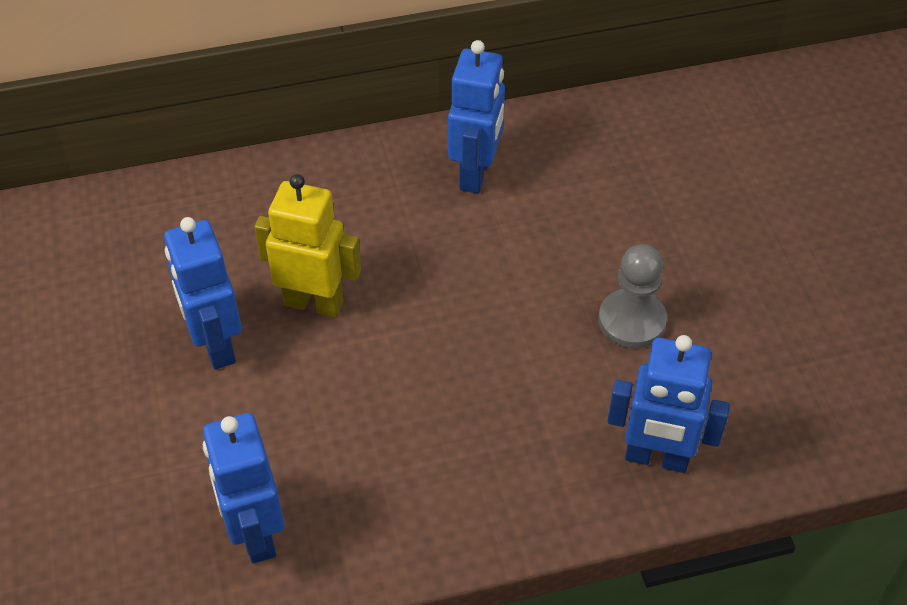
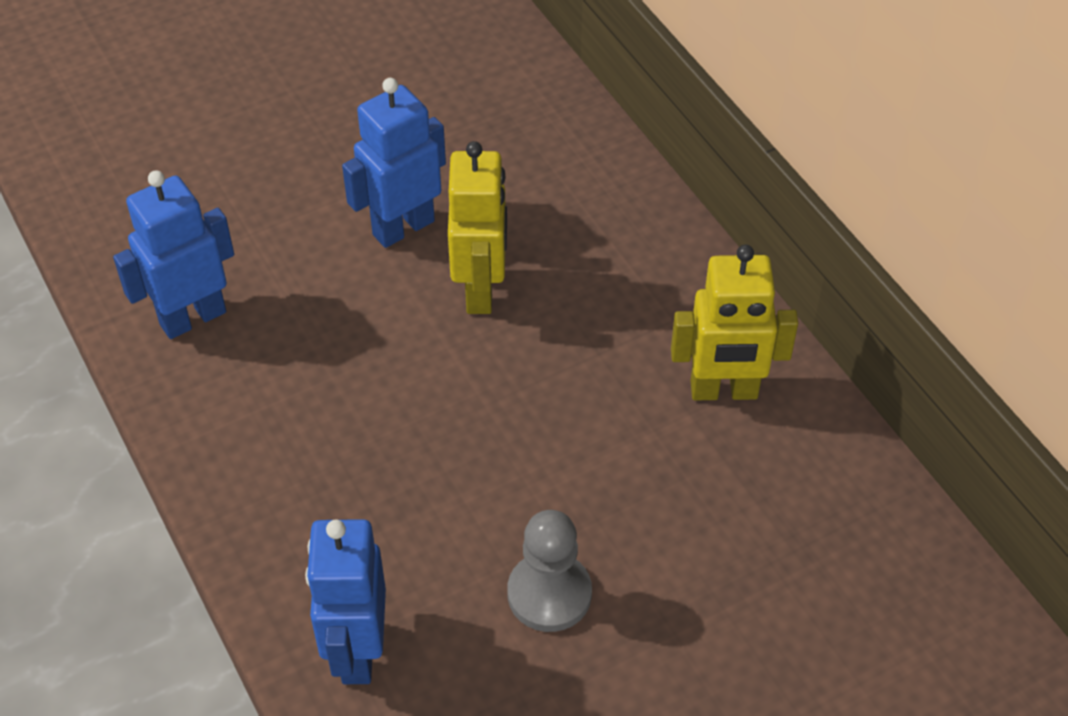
camera: 75 degrees right, 0 degrees up
blue robot [448,40,505,193] -> yellow robot [671,245,798,400]

